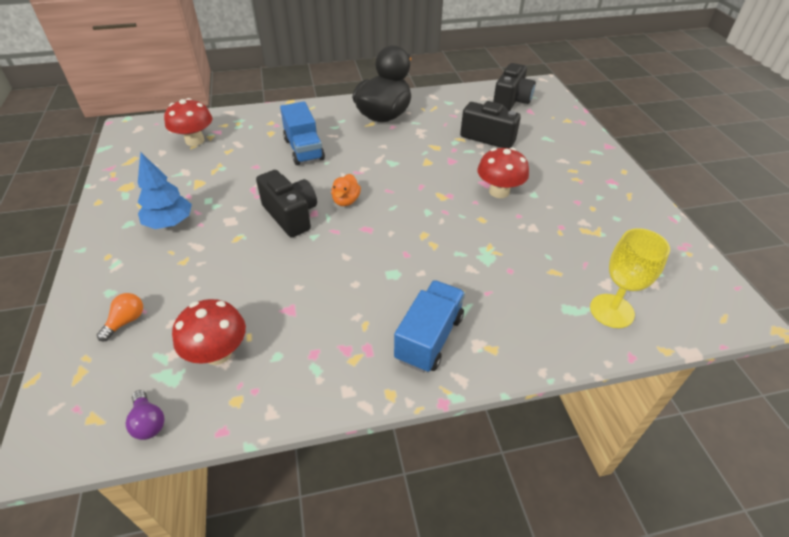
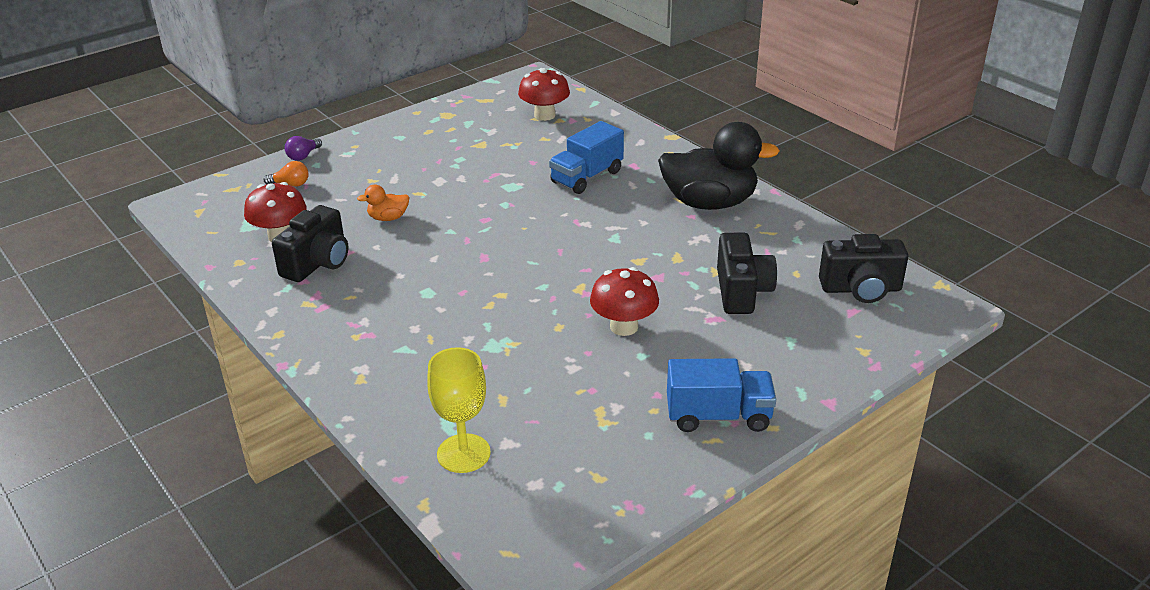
camera: 65 degrees right, 10 degrees down
purple light bulb [126,390,164,440] -> purple light bulb moved to [285,136,322,161]
blue tree [138,152,192,229] -> none
black camera [256,170,317,238] -> black camera moved to [272,205,348,282]
orange duck [331,174,361,206] -> orange duck moved to [357,185,410,221]
blue truck [394,280,465,373] -> blue truck moved to [667,358,776,432]

